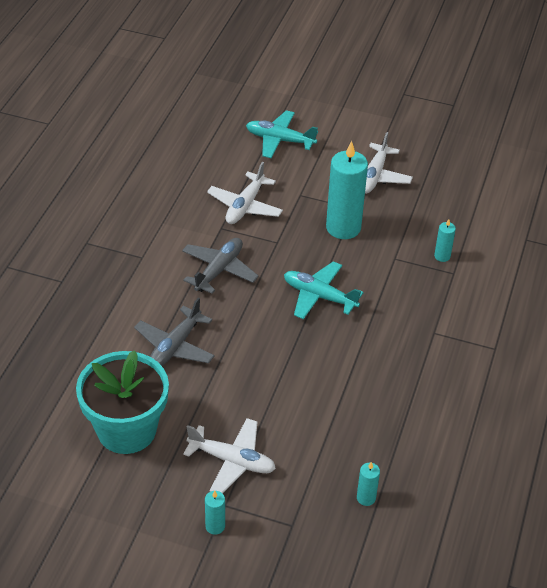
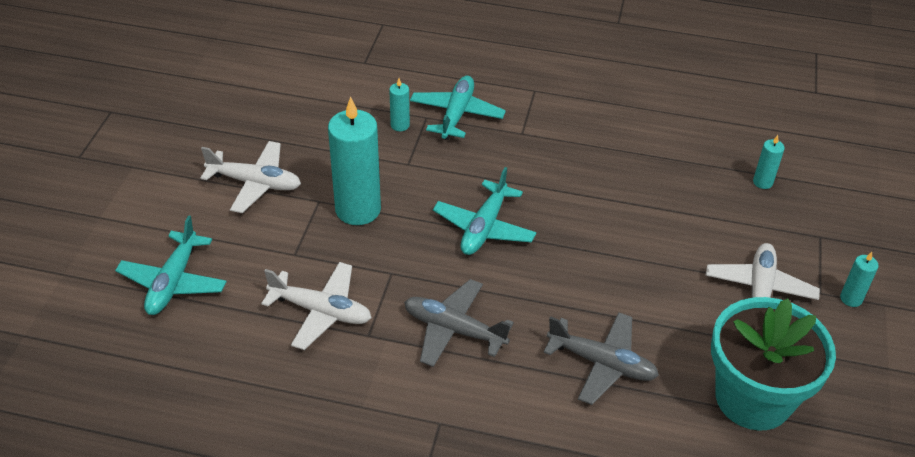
camera: 95 degrees left, 0 degrees up
none -> turquoise plane [410,76,506,140]

